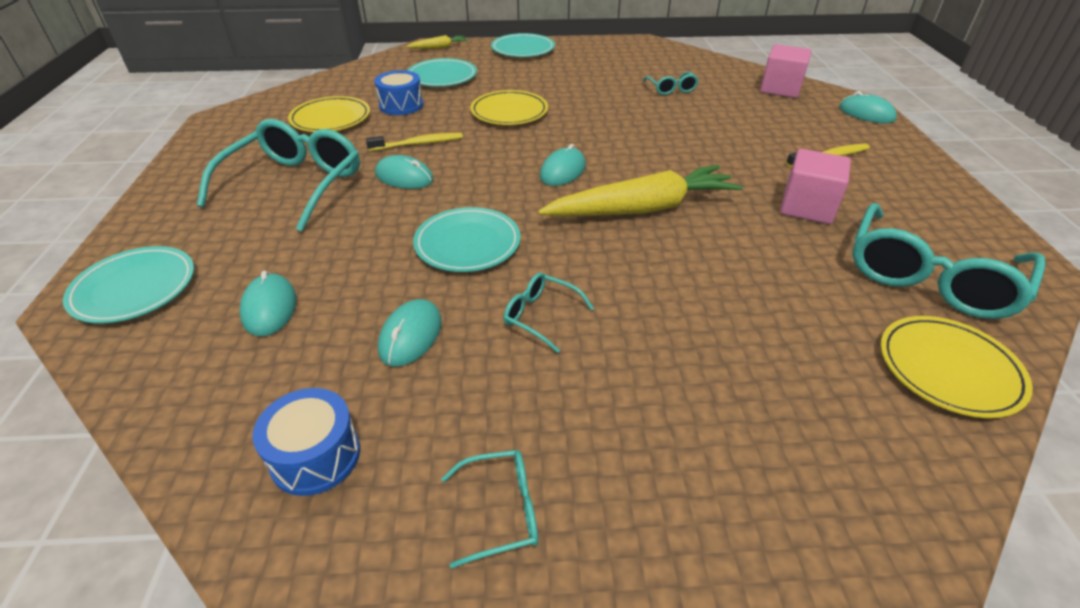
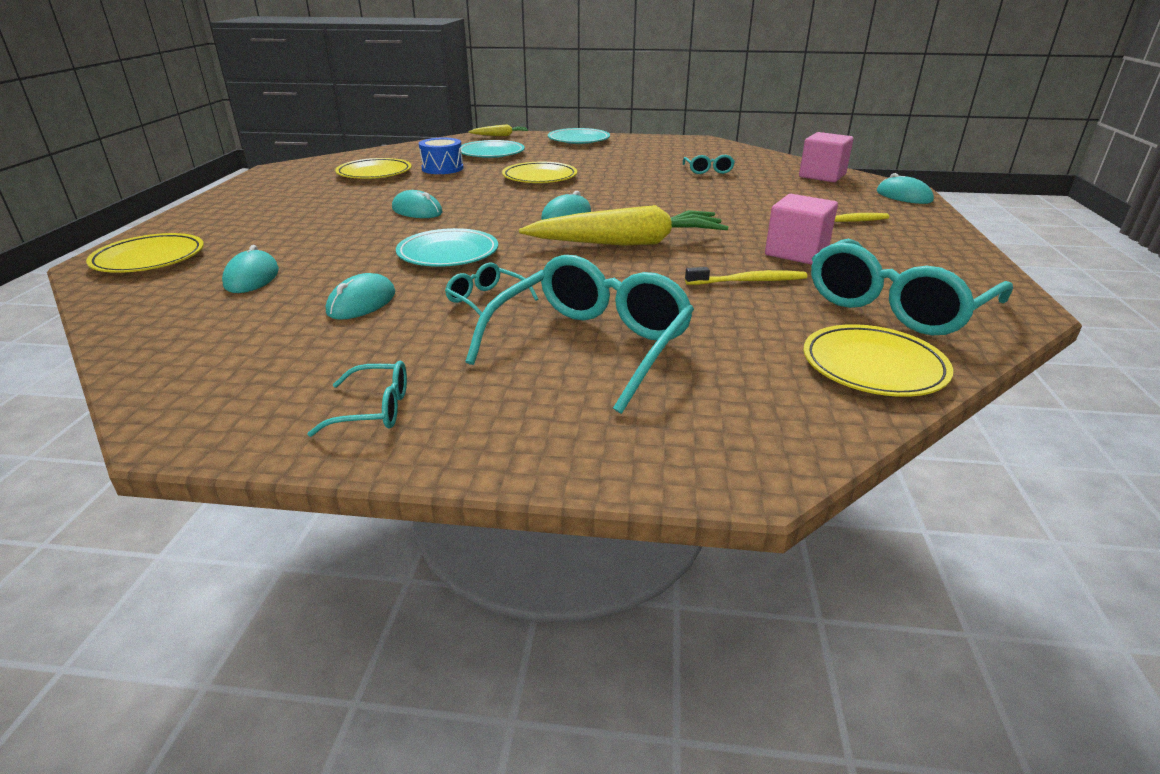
camera: 10 degrees right, 10 degrees down
turquoise plate [63,246,194,323] -> yellow plate [86,233,204,273]
turquoise glasses [197,119,360,232] -> turquoise glasses moved to [465,255,694,414]
blue drum [252,388,360,496] -> none
yellow toothbrush [366,133,463,151] -> yellow toothbrush moved to [685,267,807,285]

